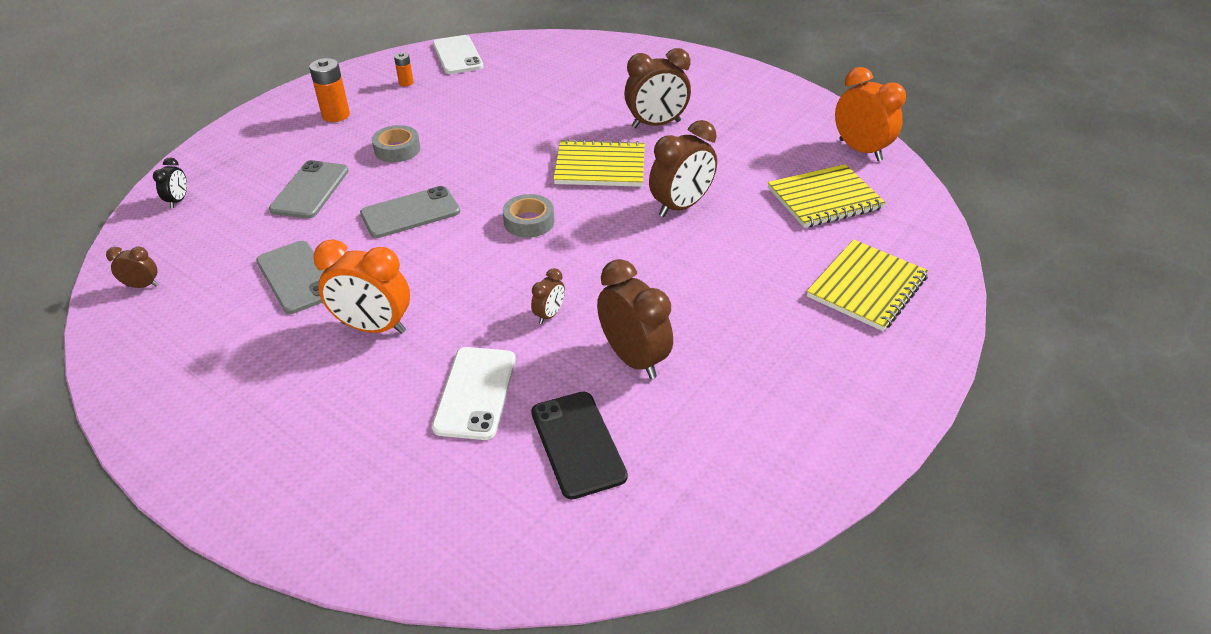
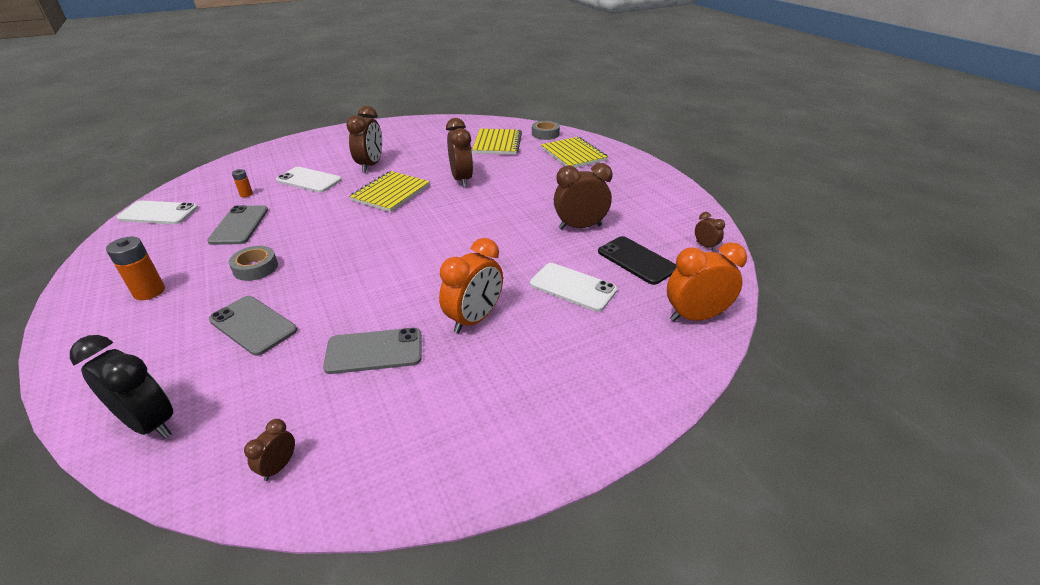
camera: 65 degrees left, 5 degrees down
black clock [153,157,187,208] -> black clock [70,335,173,438], size x2.02
grey phone [360,186,460,238] -> grey phone moved to [207,205,268,245]
orange battery [394,52,414,86] -> orange battery moved to [232,169,253,197]
grey tape [503,194,554,238] -> grey tape moved to [532,121,560,140]
brown clock [531,268,565,324] -> brown clock moved to [695,212,725,251]
black phone [531,392,628,500] -> black phone turned 45 degrees clockwise [598,236,677,285]
orange clock [835,67,906,161] -> orange clock moved to [667,242,747,321]
none -> white phone [276,167,342,193]

